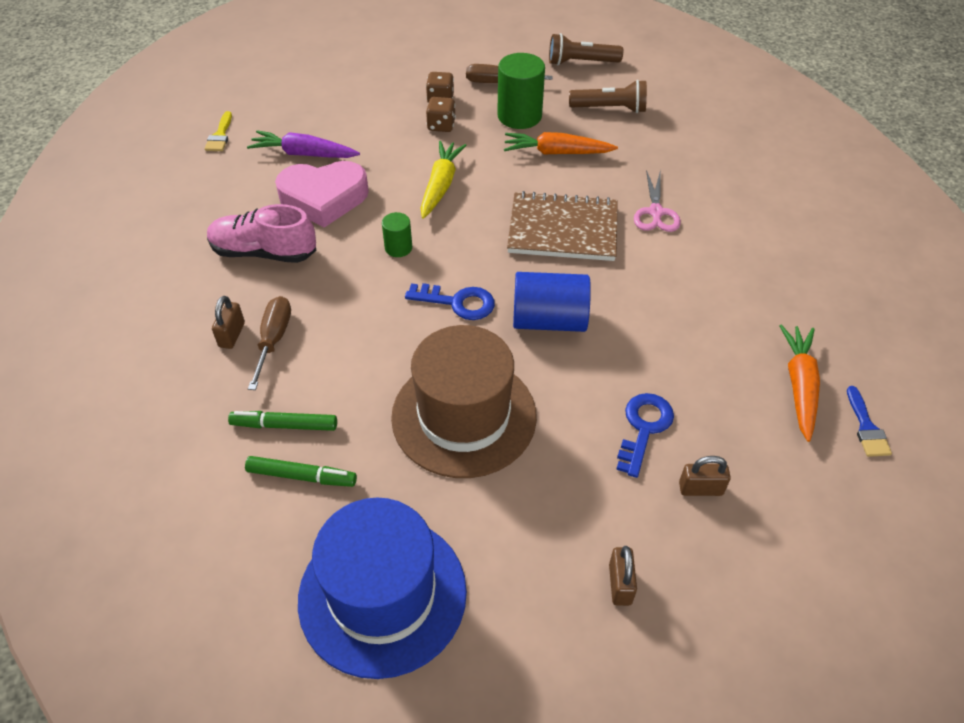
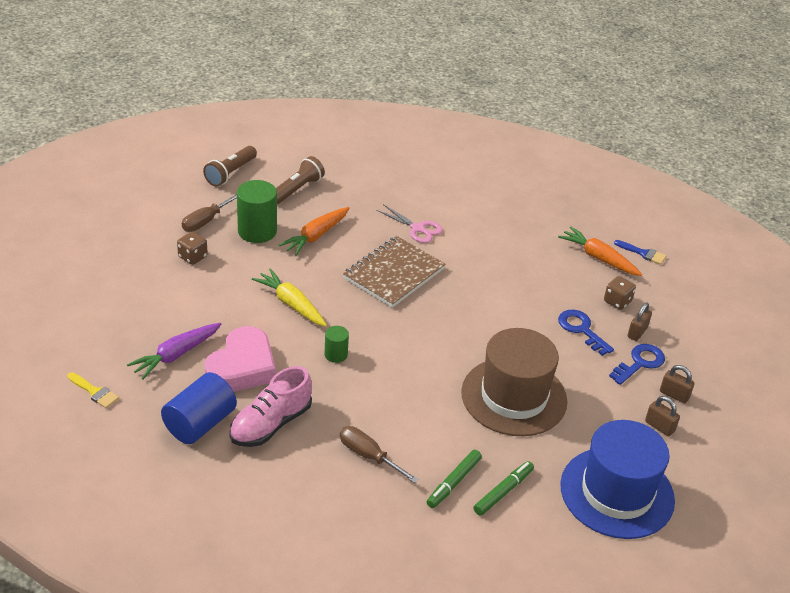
camera: 60 degrees left, 10 degrees down
brown padlock [212,296,245,349] -> brown padlock moved to [645,396,680,436]
blue key [405,283,495,320] -> blue key moved to [609,344,665,385]
brown dice [426,97,456,132] -> brown dice moved to [604,276,636,310]
blue cylinder [513,272,591,332] -> blue cylinder moved to [161,372,237,444]

